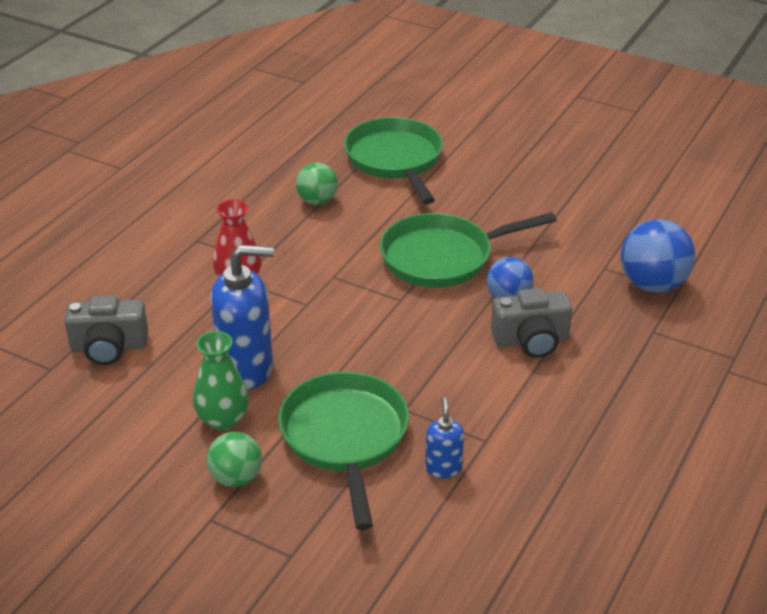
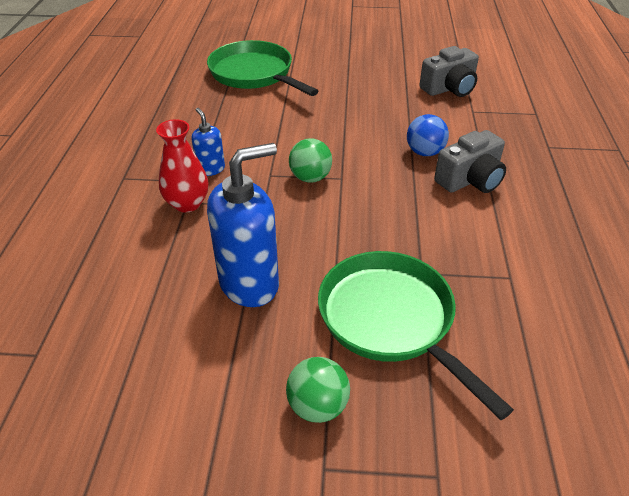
camera: 25 degrees left, 5 degrees up
grey camera [64,295,148,365] -> grey camera moved to [420,46,479,97]
green vase [193,331,249,431] -> none
green ball [296,162,338,205] -> green ball moved to [289,138,332,182]
green pan [380,212,557,288] -> none
blue soap dispenser [425,397,464,478] -> blue soap dispenser moved to [191,108,225,176]
blue ball [621,219,695,293] -> none

